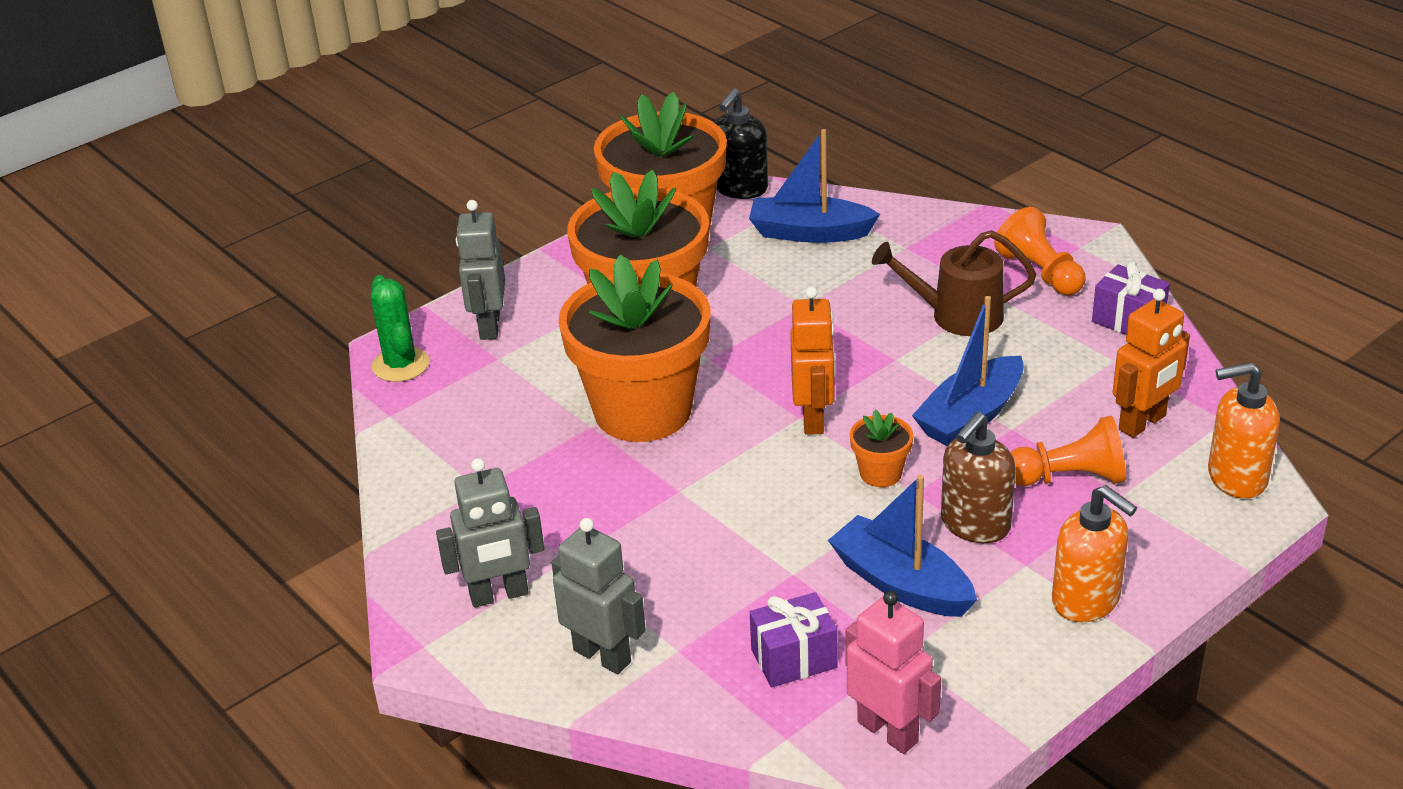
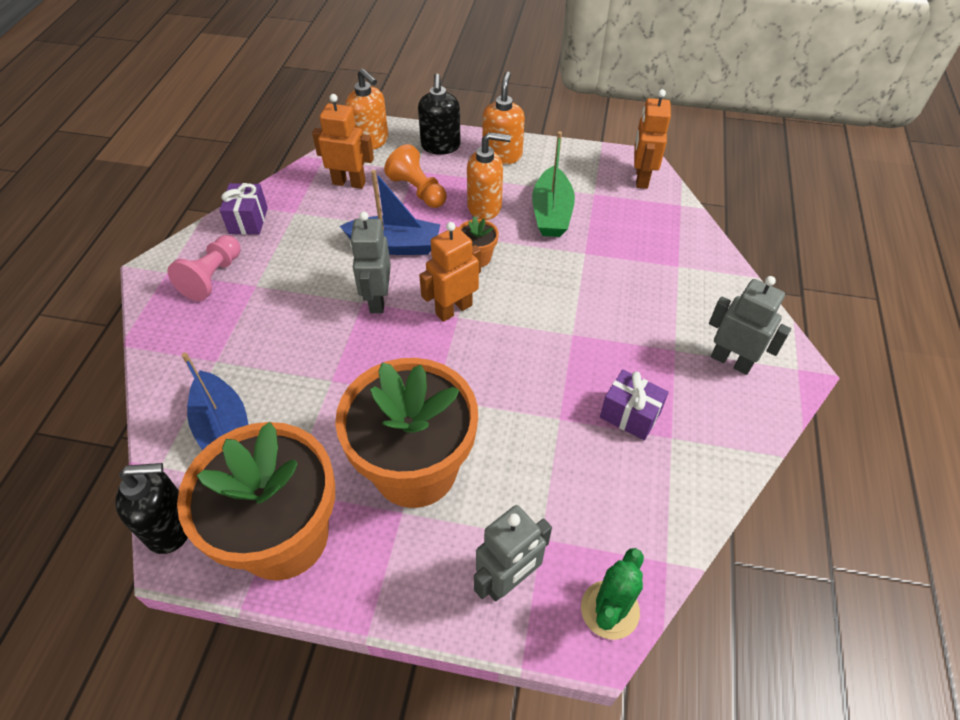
camera: 130 degrees left, 15 degrees up
grey robot [552,518,646,674] -> grey robot moved to [350,211,391,313]
orange flower pot [558,255,711,442] -> none
purple gift [750,592,837,687] -> purple gift moved to [600,370,669,440]
blue boat [828,475,977,617] -> green boat [532,131,575,237]
pink robot [846,591,941,754] -> orange robot [634,89,671,189]
brown watering can [872,230,1036,336] -> none
brown soap dispenser [941,412,1016,543] -> orange soap dispenser [467,132,511,220]
orange pawn [994,207,1085,295] -> pink pawn [167,235,240,301]
none -> black soap dispenser [418,74,461,155]

